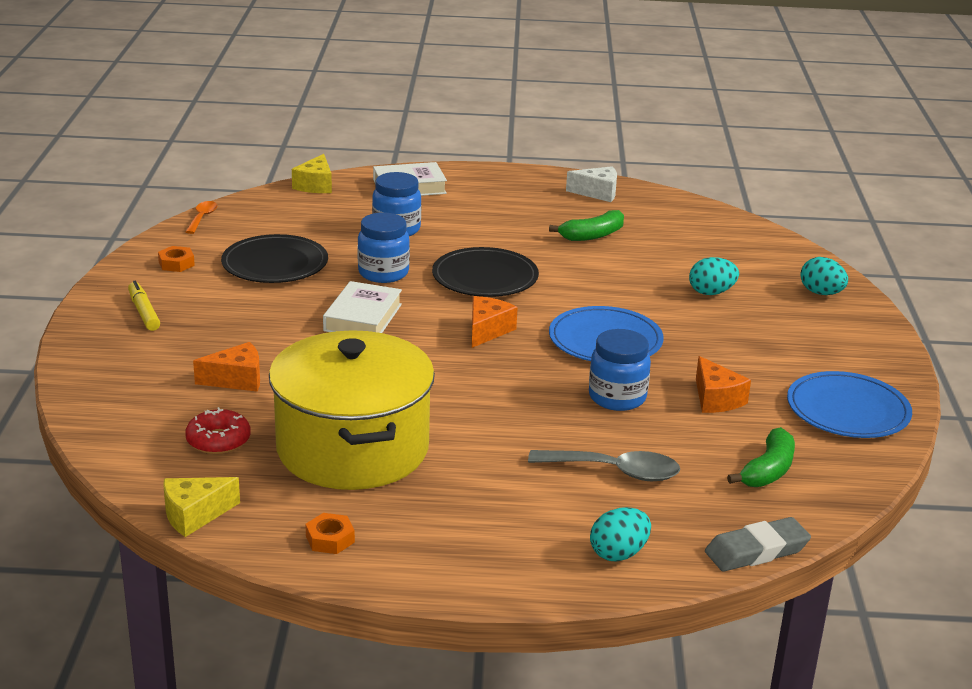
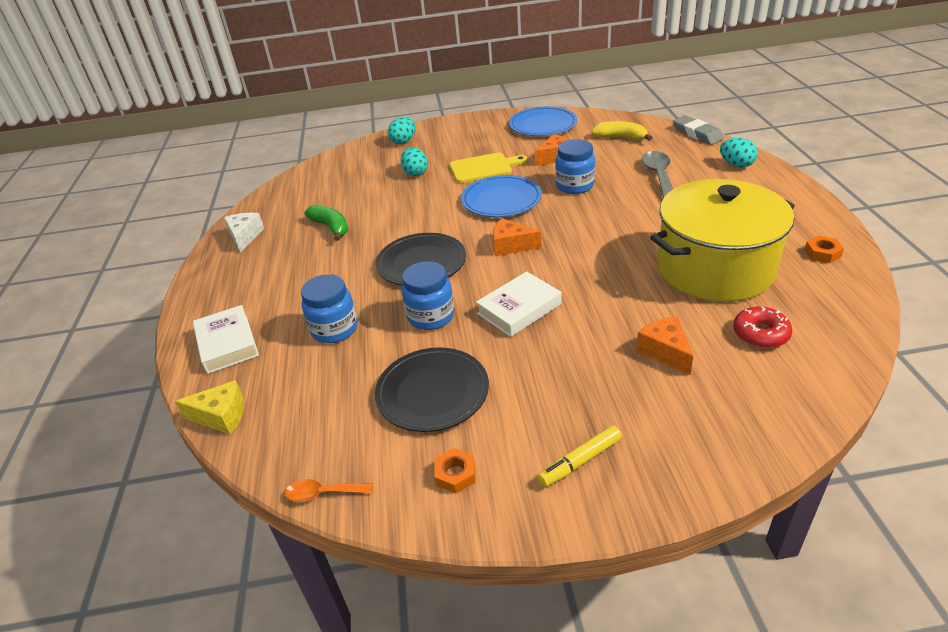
camera: 95 degrees left, 10 degrees up
yellow cheese [163,477,240,537] -> none
white book [323,281,402,333] -> white book turned 45 degrees counterclockwise [476,271,562,337]
green banana [727,427,795,487] -> yellow banana [591,121,653,141]
none -> yellow cutting board [449,153,528,183]

